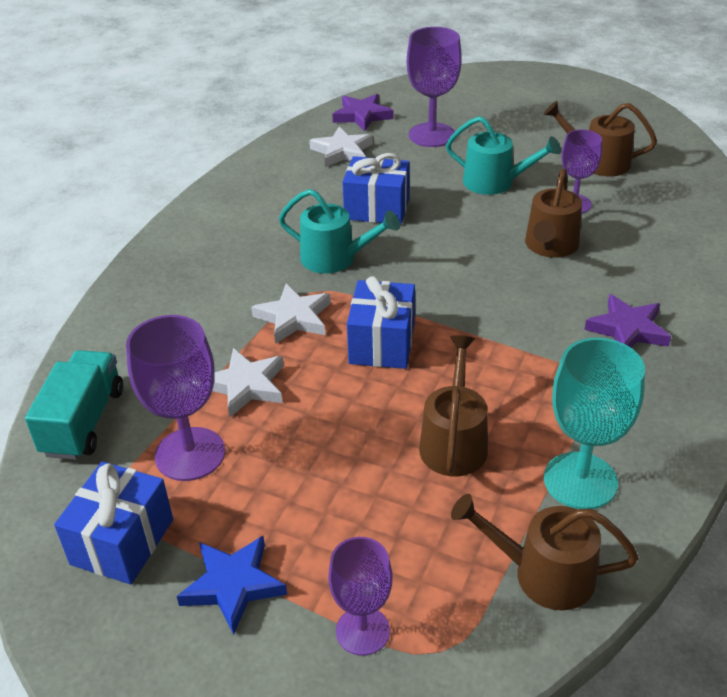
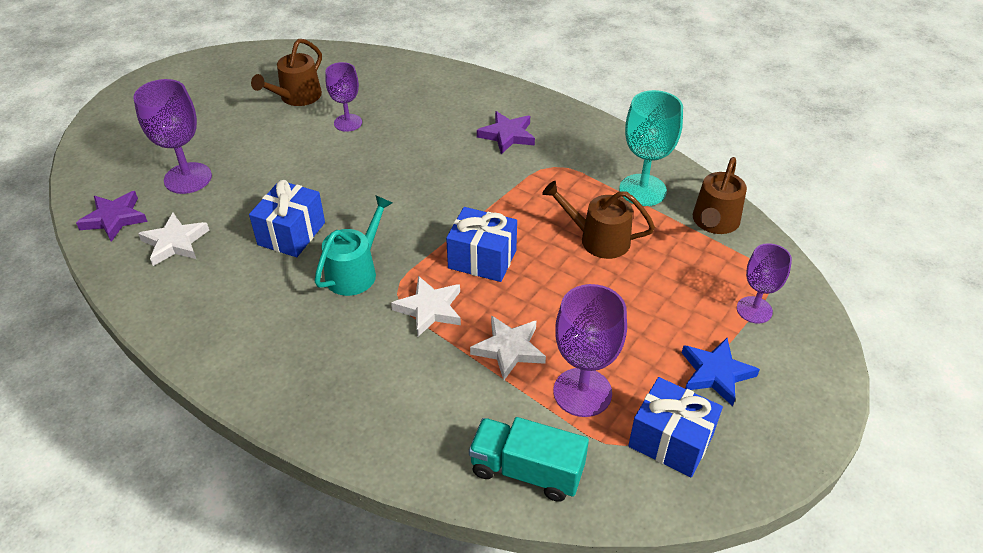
camera: 80 degrees left, 5 degrees up
turquoise watering can [446,116,561,195] -> none
brown watering can [525,169,582,258] -> none

